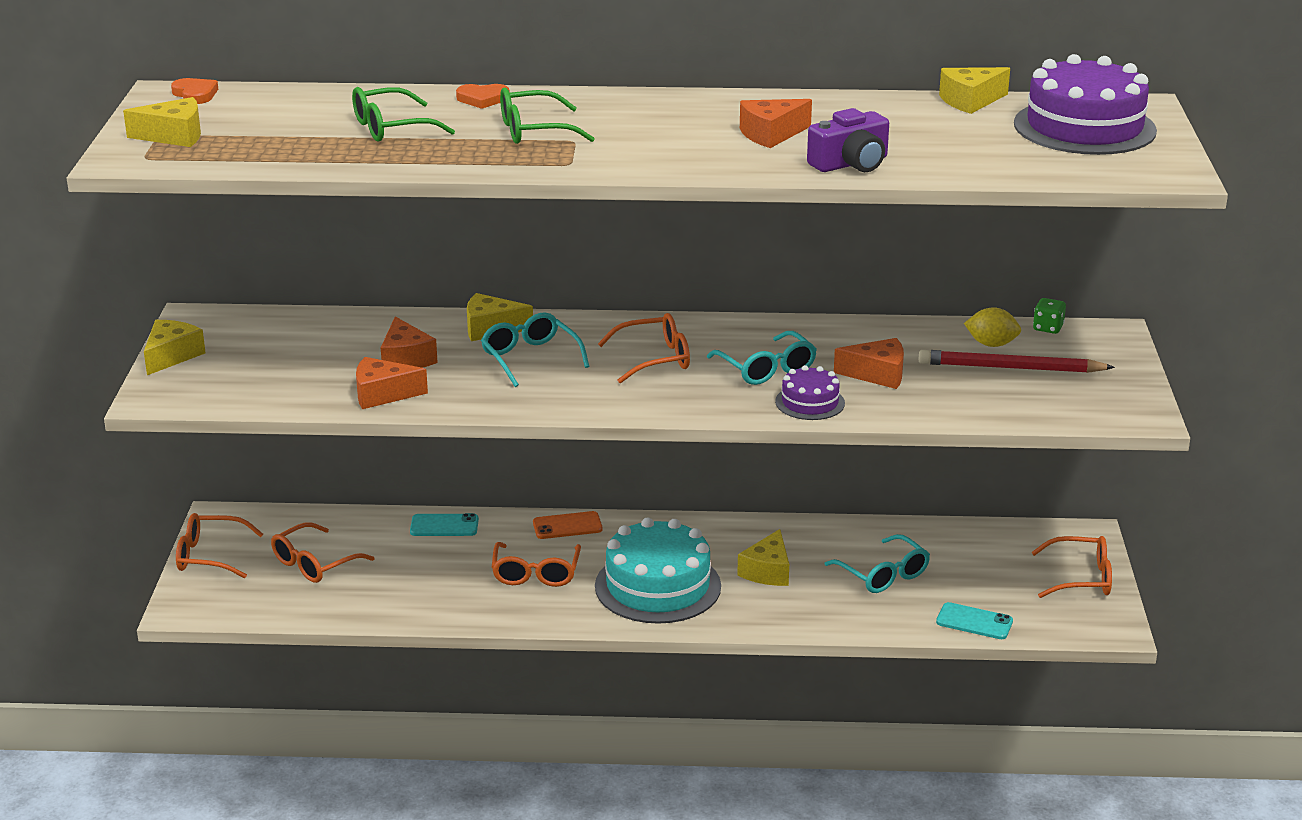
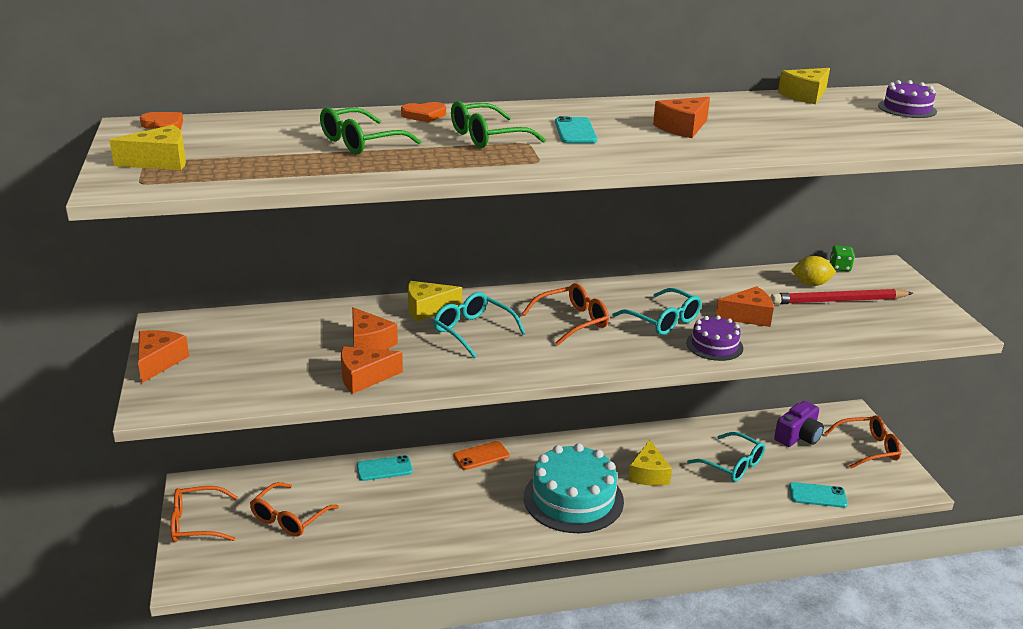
camera: 15 degrees left, 0 degrees up
yellow cheese [144,320,206,375] -> orange cheese [138,330,189,383]
orange glasses [492,542,581,587] -> none
purple camera [807,108,889,172] -> purple camera moved to [774,401,824,447]
purple cake [1014,54,1157,155] -> purple cake [878,80,937,118], size x0.51
none -> turquoise phone [555,116,597,143]

